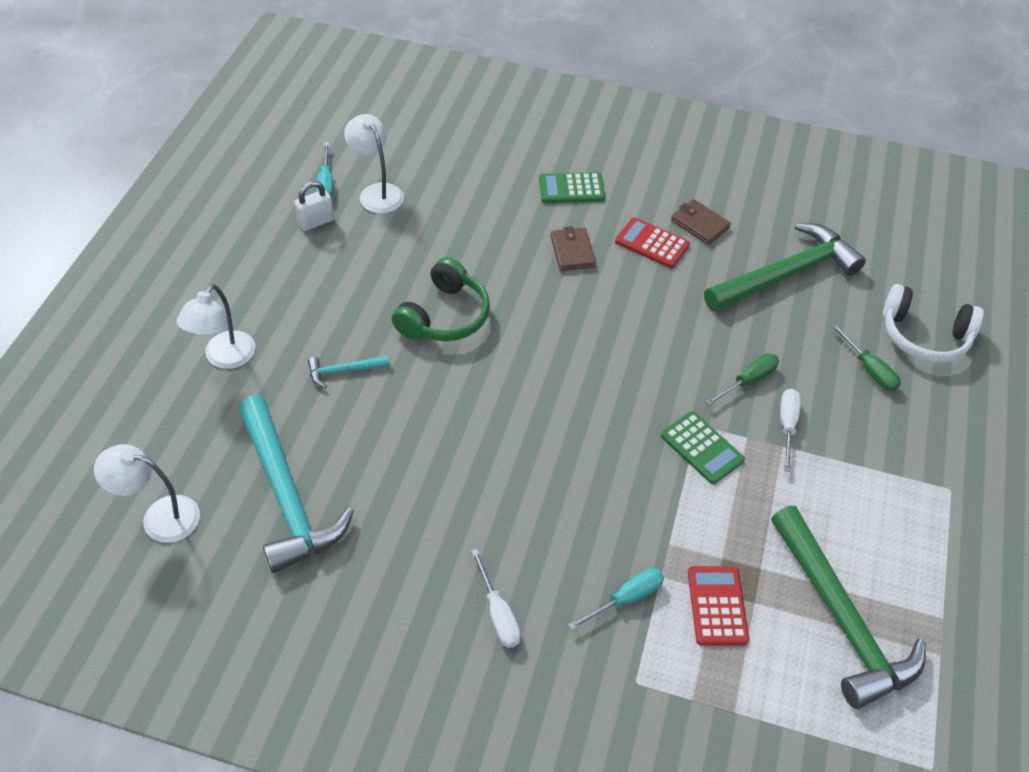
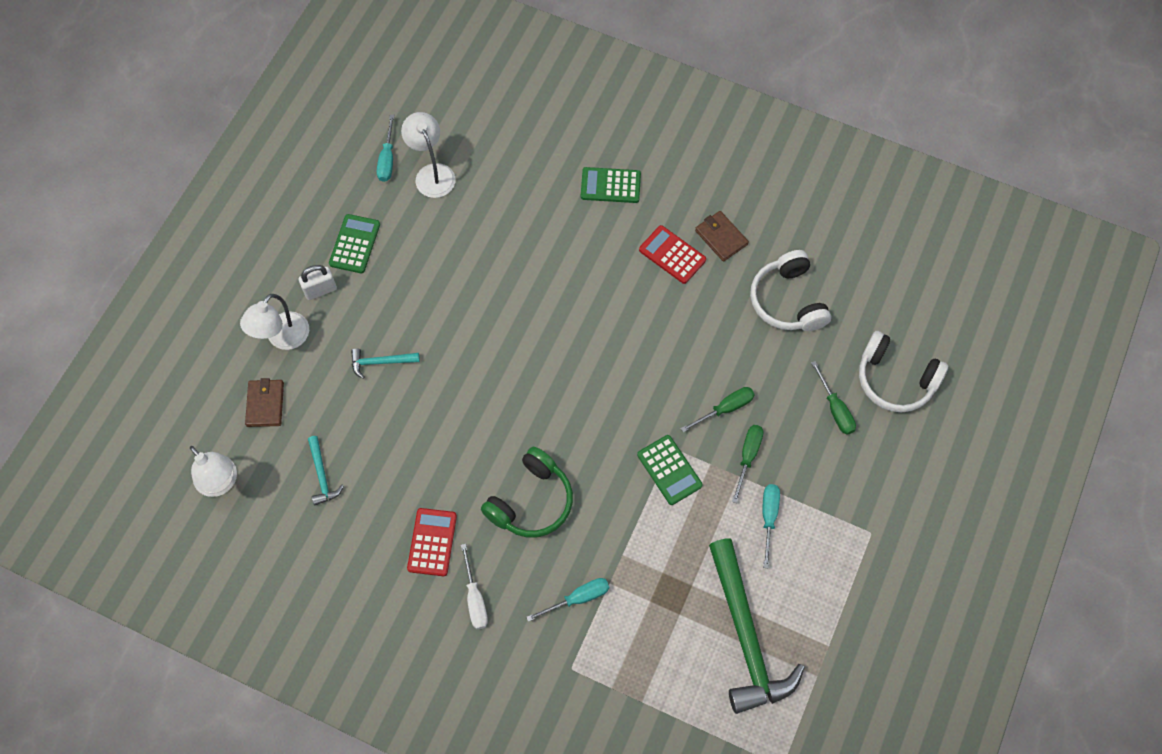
camera: 10 degrees right, 15 degrees up
white lamp [94,444,200,543] -> white lamp turned 150 degrees counterclockwise [190,446,237,497]
turquoise hammer [238,395,354,573] -> turquoise hammer [308,436,344,505], size x0.44
white padlock [294,181,334,231] -> white padlock moved to [299,265,337,300]
green headphones [391,257,490,341] -> green headphones moved to [481,447,573,538]
brown wallet [550,226,596,271] -> brown wallet moved to [245,378,284,427]
red calculator [688,566,749,646] -> red calculator moved to [407,508,457,576]
green hammer [704,223,866,312] -> white headphones [750,250,831,331]
white screwdriver [780,389,801,472] -> green screwdriver [732,425,763,503]
none -> green calculator [329,214,380,273]
none -> turquoise screwdriver [762,484,780,569]

